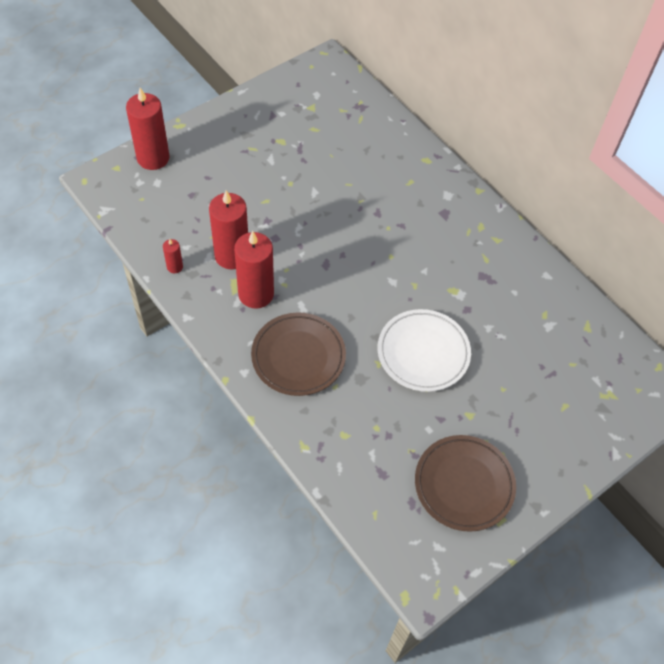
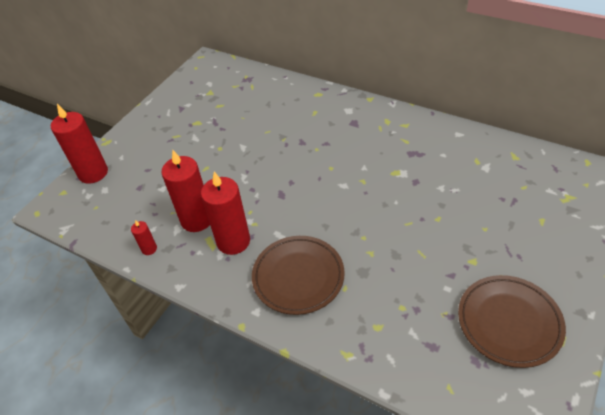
camera: 15 degrees left, 10 degrees down
white plate [378,309,471,392] -> none

